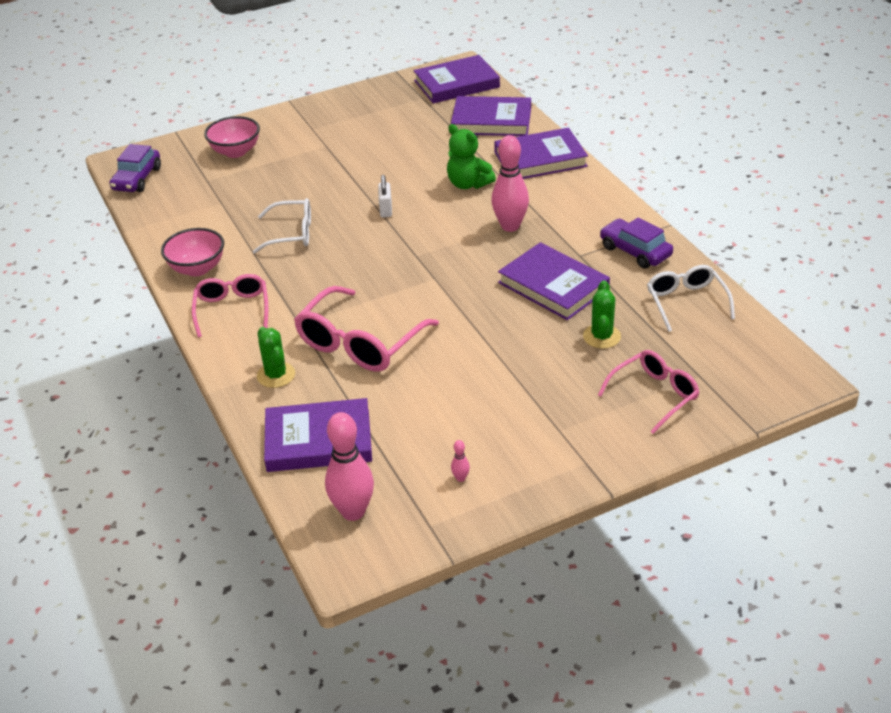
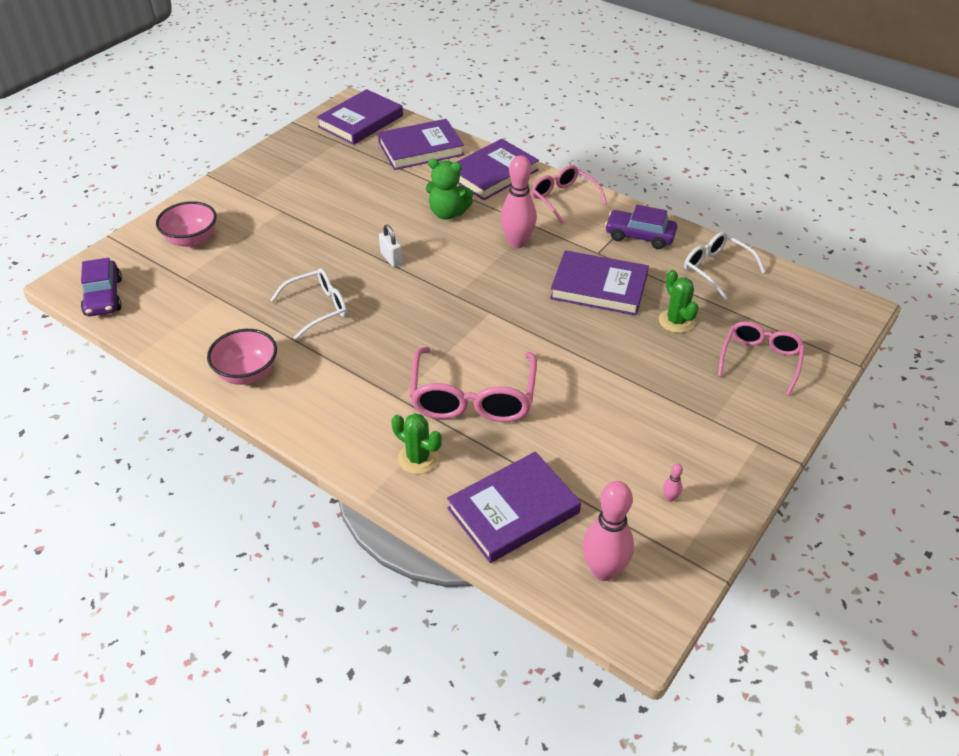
camera: 30 degrees left, 5 degrees up
pink glasses [192,274,268,337] -> pink glasses moved to [531,165,607,224]

